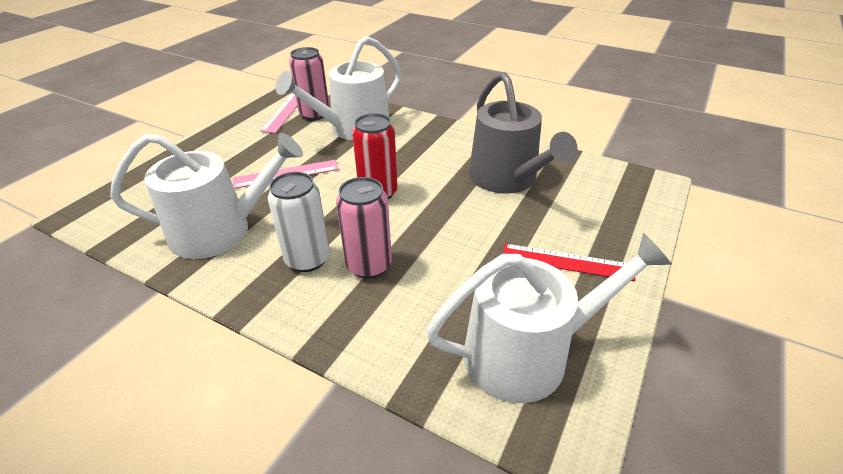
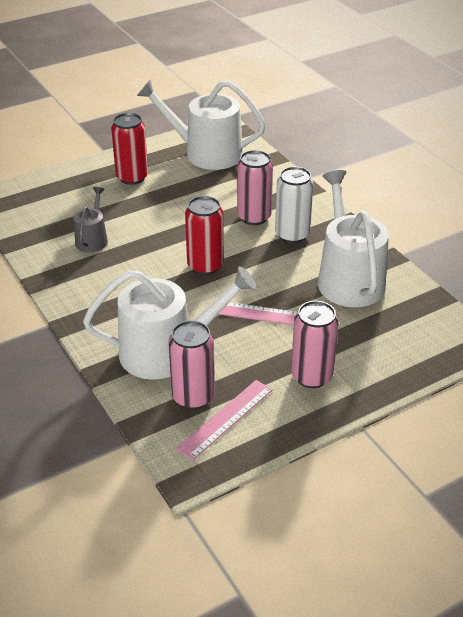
camera: 150 degrees left, 0 degrees up
white watering can [110,133,303,259] -> white watering can turned 60 degrees clockwise [318,170,389,307]
grey watering can [469,72,578,194] -> grey watering can [74,187,108,252], size x0.51
red ruler [503,244,636,281] -> red can [111,113,148,185]
none -> pink can [291,301,338,388]

